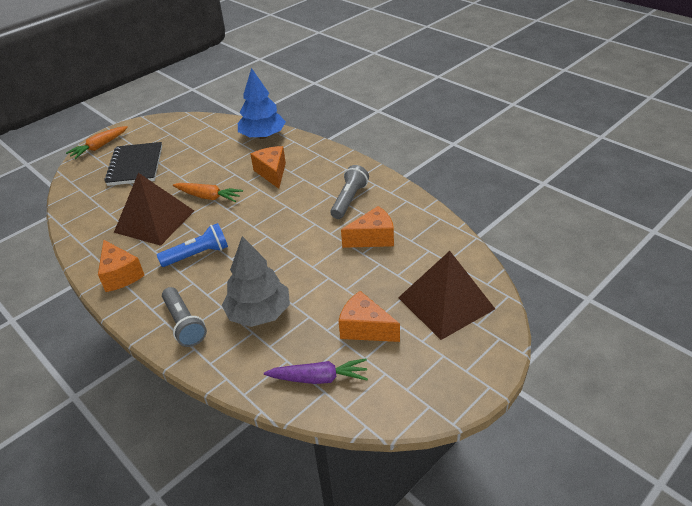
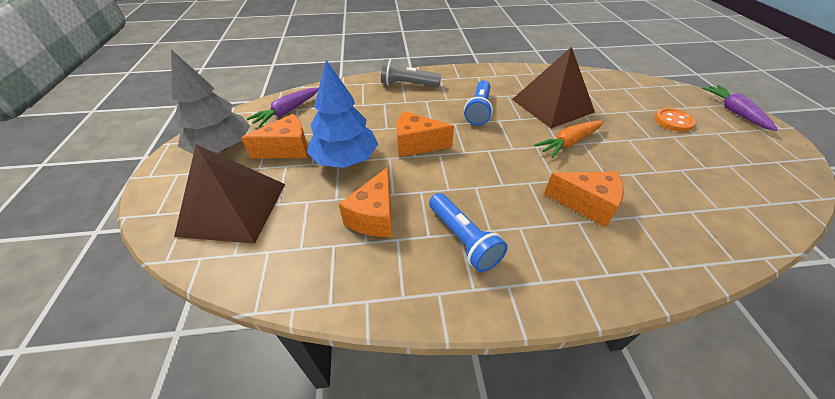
camera: 125 degrees right, 5 degrees up
orange carrot [66,126,128,159] -> purple carrot [702,85,778,131]
orange cheese [98,240,145,292] -> orange cheese moved to [397,111,454,157]
black notebook [105,142,162,186] -> orange button [655,108,696,132]
grey tree [222,236,290,327] -> grey tree moved to [171,50,250,154]
blue tree [238,68,286,139] -> blue tree moved to [307,60,378,168]
grey flashlight [330,165,369,219] -> blue flashlight [429,193,508,272]

